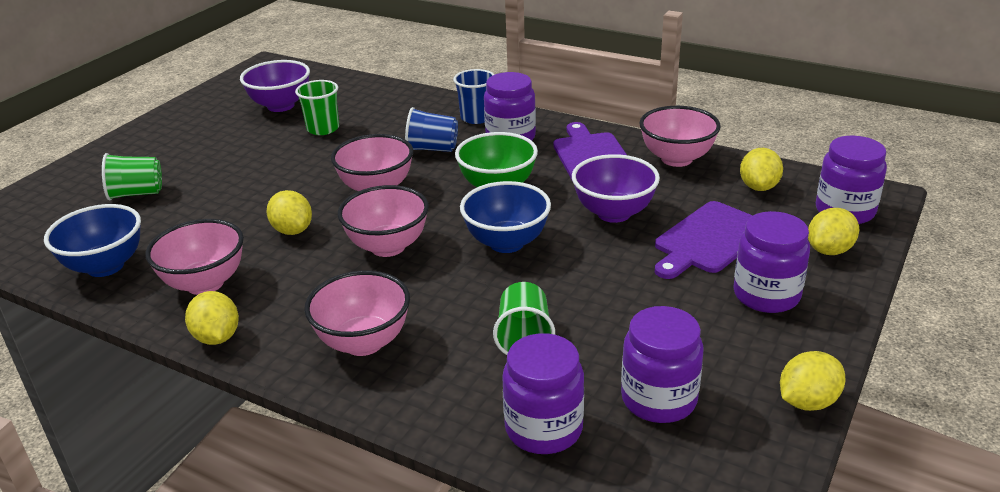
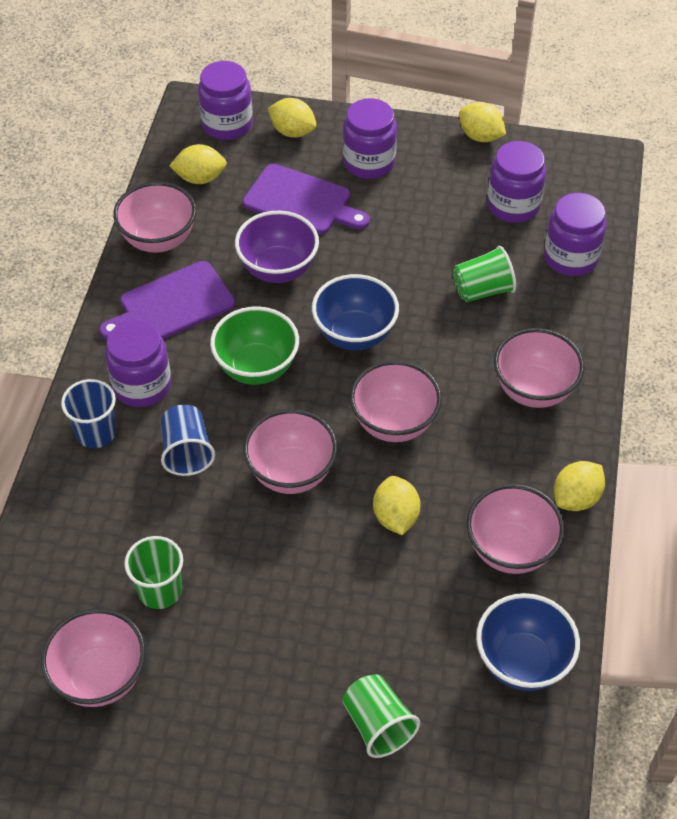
camera: 110 degrees left, 20 degrees up
purple bowl [240,60,310,112] -> pink bowl [41,608,146,707]
yellow lemon [267,190,312,235] -> yellow lemon turned 45 degrees counterclockwise [373,476,421,535]

